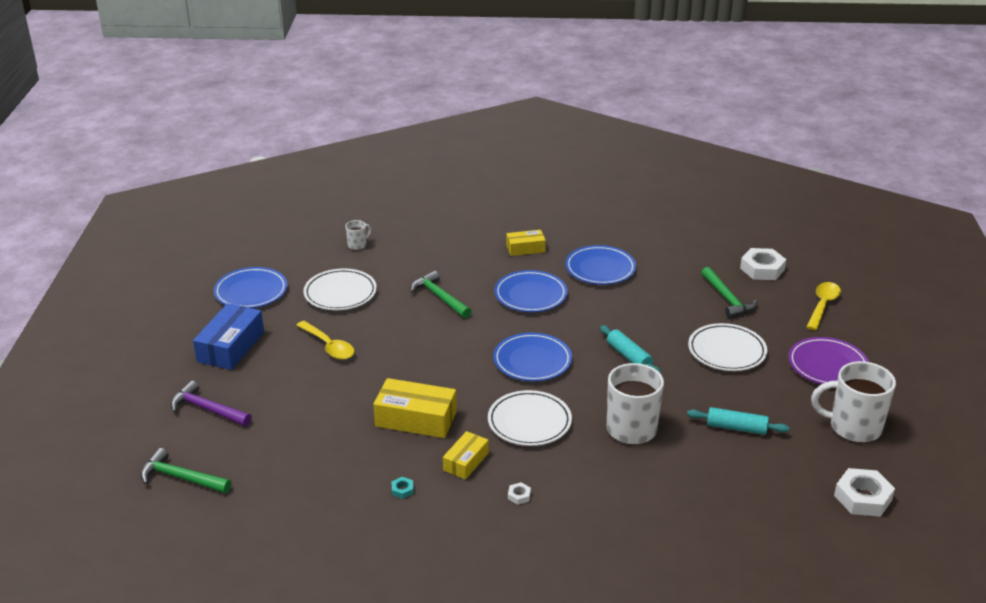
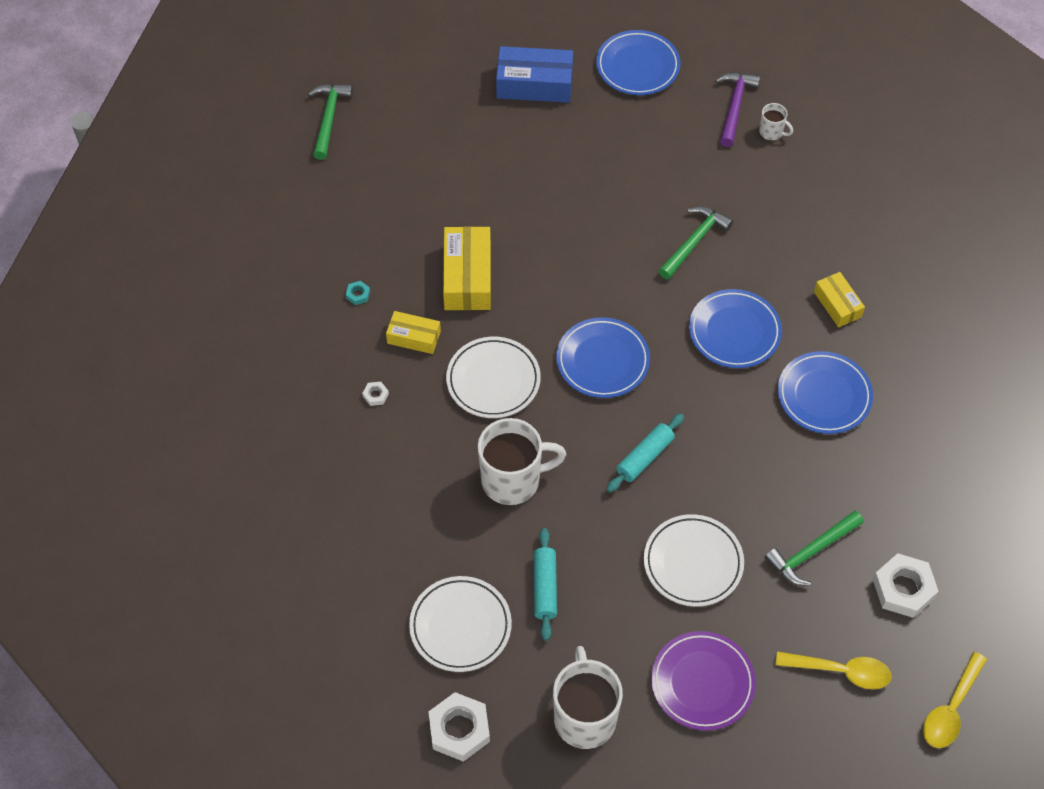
camera: 75 degrees right, 25 degrees up
purple hammer [171,381,252,426] -> purple hammer moved to [715,72,760,147]
yellow spoon [296,321,354,360] -> yellow spoon moved to [923,652,987,748]
white plate [303,269,377,310] -> white plate moved to [409,576,512,672]

